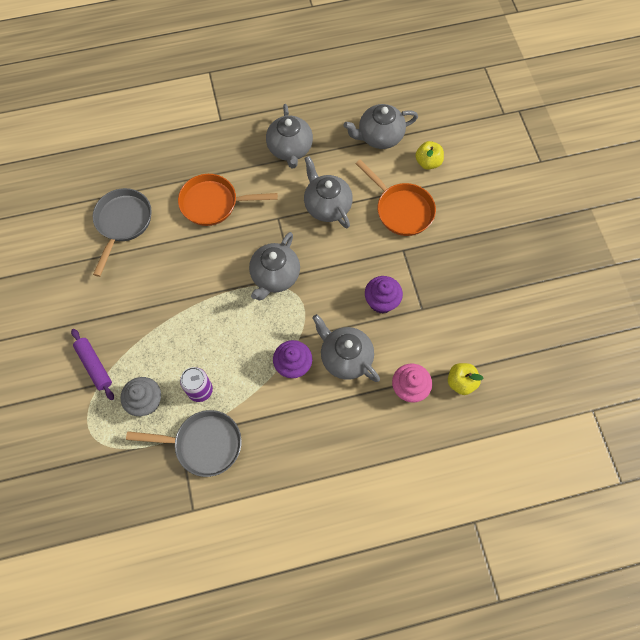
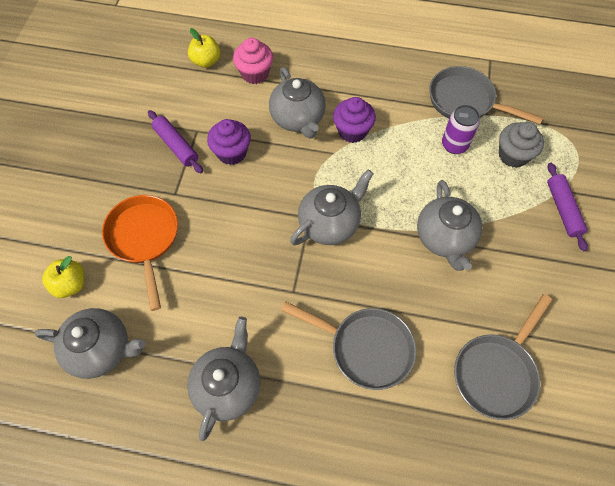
camera: 155 degrees left, 5 degrees down
orange pan [178,174,278,226] -> grey pan [281,301,416,390]
grey teapot [304,156,353,228] -> grey teapot moved to [417,180,482,271]
none -> purple rolling pin [148,110,203,174]

